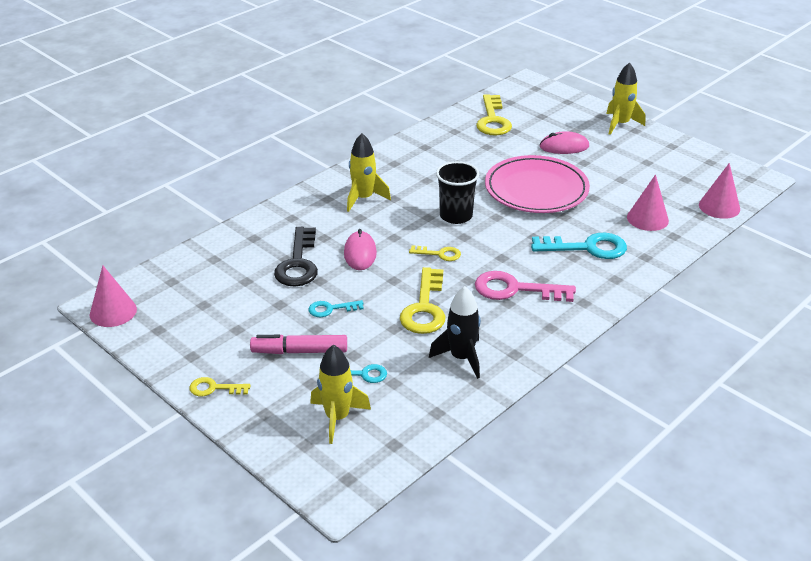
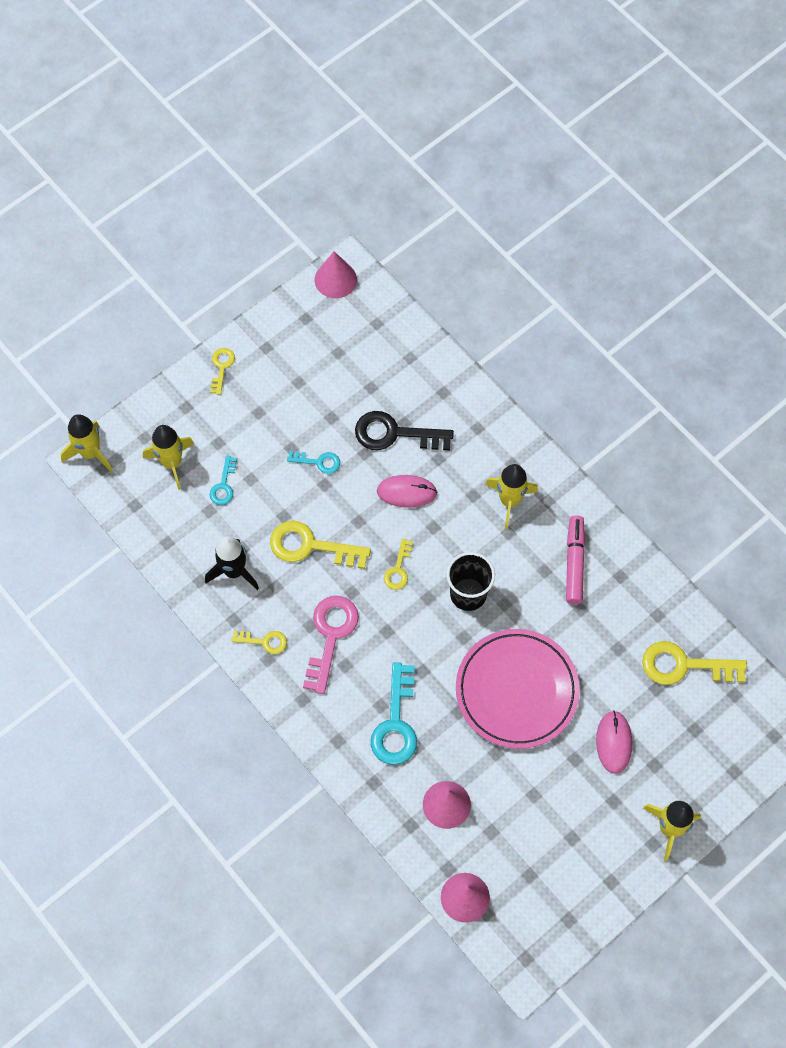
camera: 95 degrees right, 30 degrees up
pink marker [250,335,347,354] -> pink marker moved to [566,515,585,604]
turquoise key [309,300,364,317] -> turquoise key turned 105 degrees clockwise [287,451,340,474]
none -> yellow rocket [60,414,113,472]
none -> yellow key [231,630,287,654]

